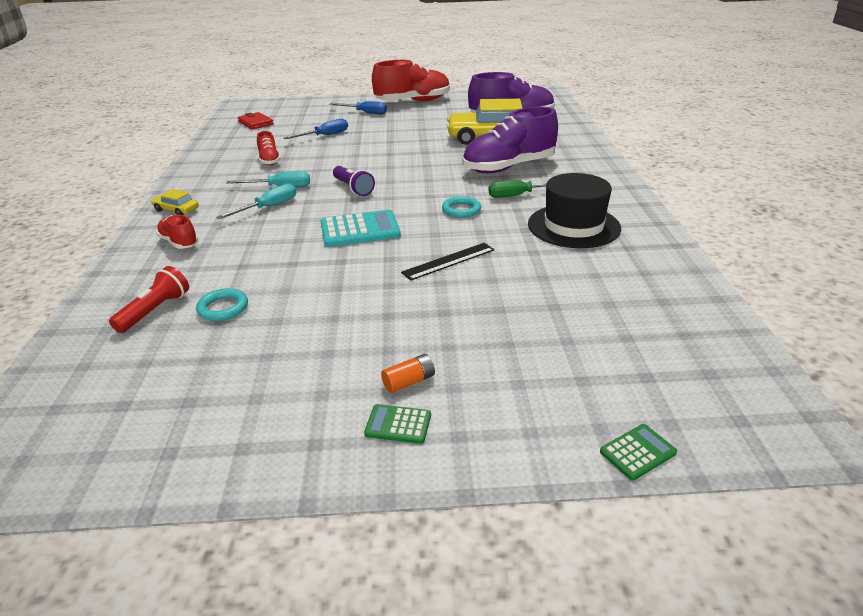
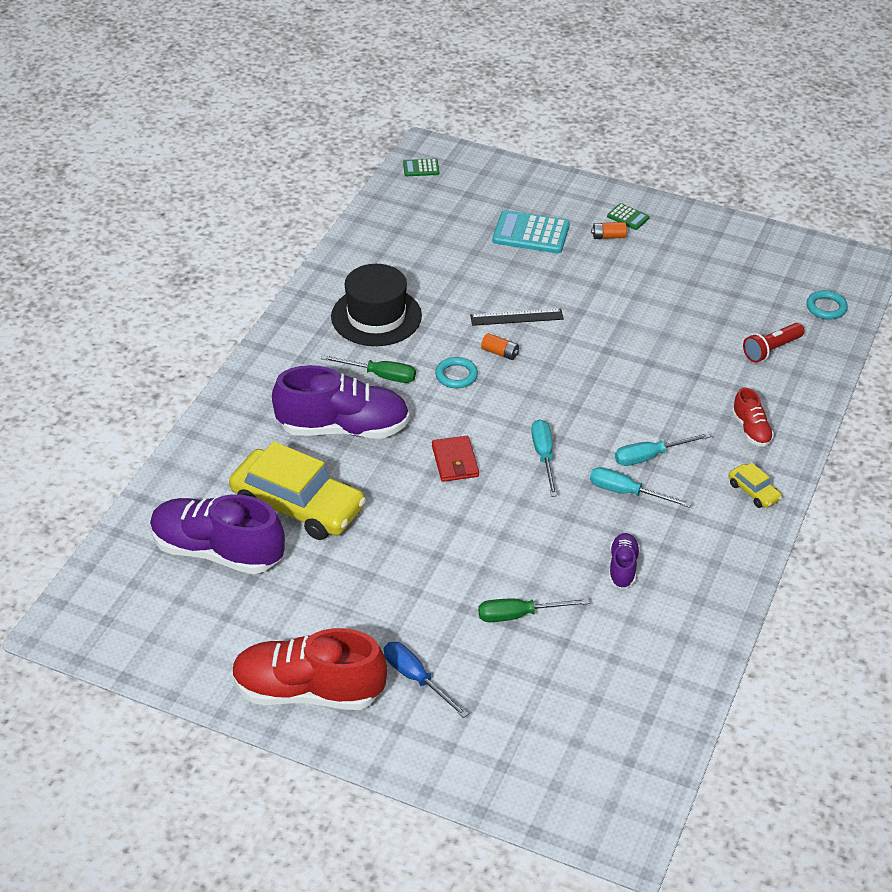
camera: 155 degrees left, 10 degrees up
turquoise ring [196,288,248,321] -> turquoise ring moved to [806,290,848,320]
red wallet [238,112,274,130] -> red wallet moved to [432,436,479,482]
red shoe [257,131,281,165] -> purple shoe [609,533,640,589]
blue screwdriver [283,119,348,139] -> green screwdriver [478,598,590,622]
turquoise calculator [320,210,401,247] -> turquoise calculator moved to [492,210,570,253]
purple flashlight [333,166,375,196] -> turquoise screwdriver [531,419,557,497]
green calculator [600,424,677,481] -> green calculator moved to [403,158,439,176]
none -> orange battery [481,333,519,360]

